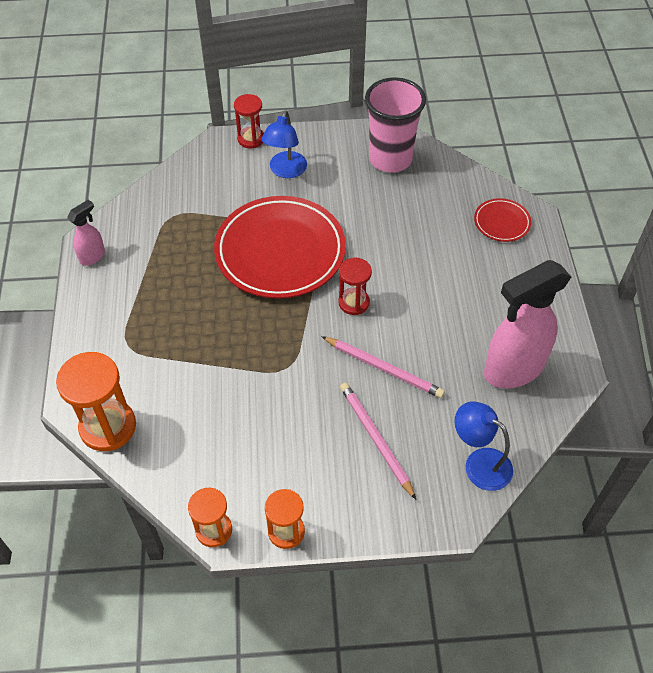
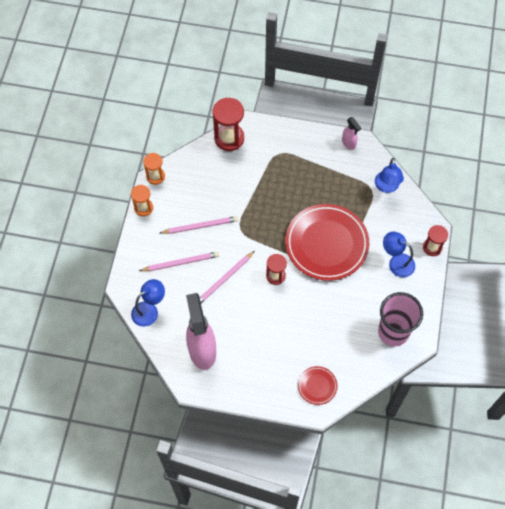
camera: 105 degrees right, 10 degrees up
orange hourglass [56,352,136,451] -> red hourglass [213,98,244,151]
none -> pink pencil [160,216,238,234]
none -> blue lamp [375,158,404,193]

